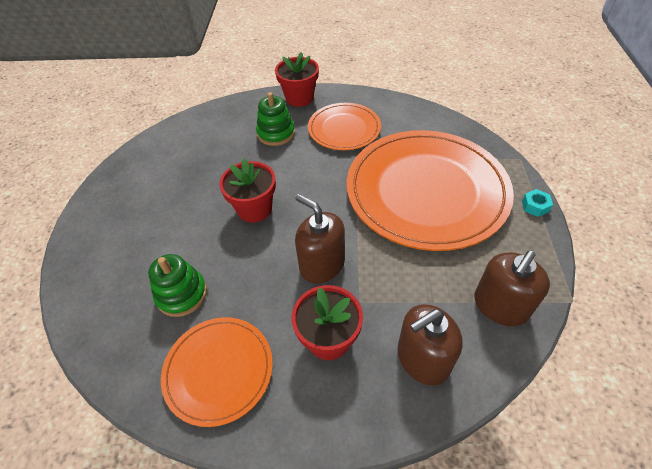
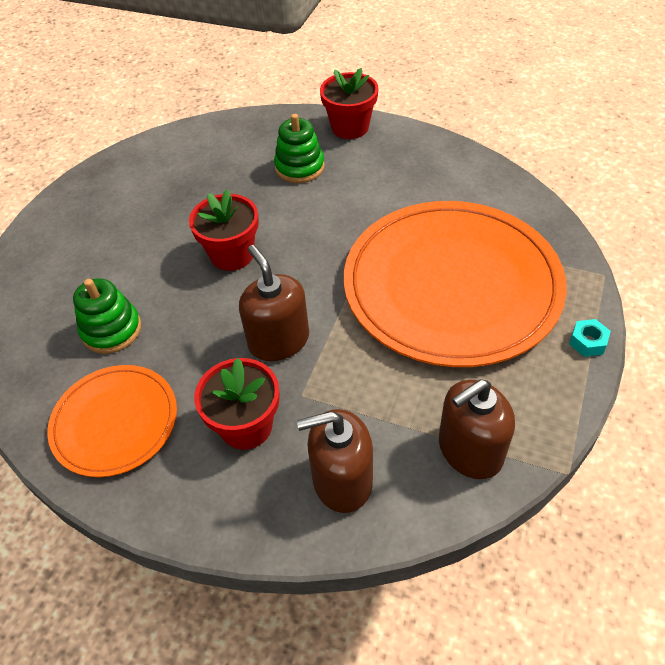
camera: 20 degrees right, 0 degrees up
orange plate [308,103,381,150] -> none

